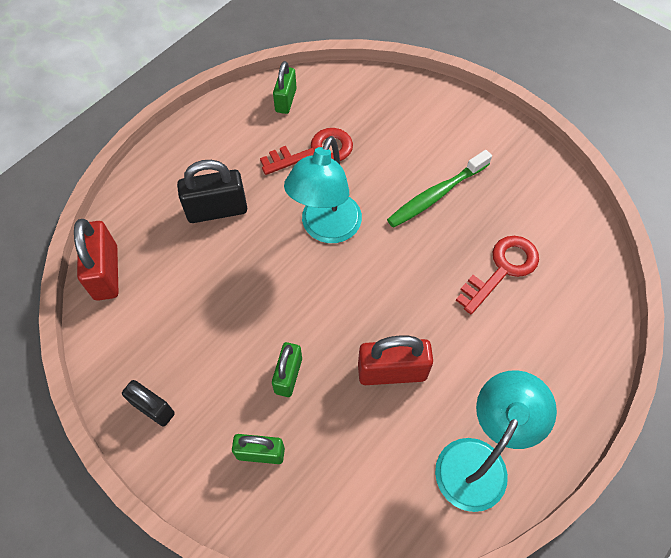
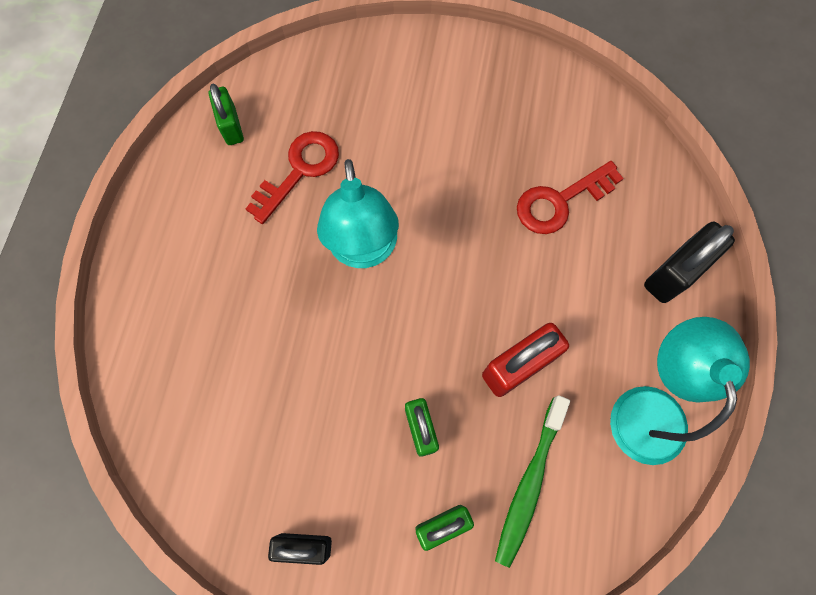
camera: 30 degrees left, 10 degrees up
red padlock [74,219,118,301] -> none
black padlock [177,160,247,223] -> black padlock moved to [644,221,735,303]
green toothbrush [387,150,492,228] -> green toothbrush moved to [495,395,570,568]
red key [456,236,539,314] -> red key turned 135 degrees counterclockwise [517,161,624,234]

